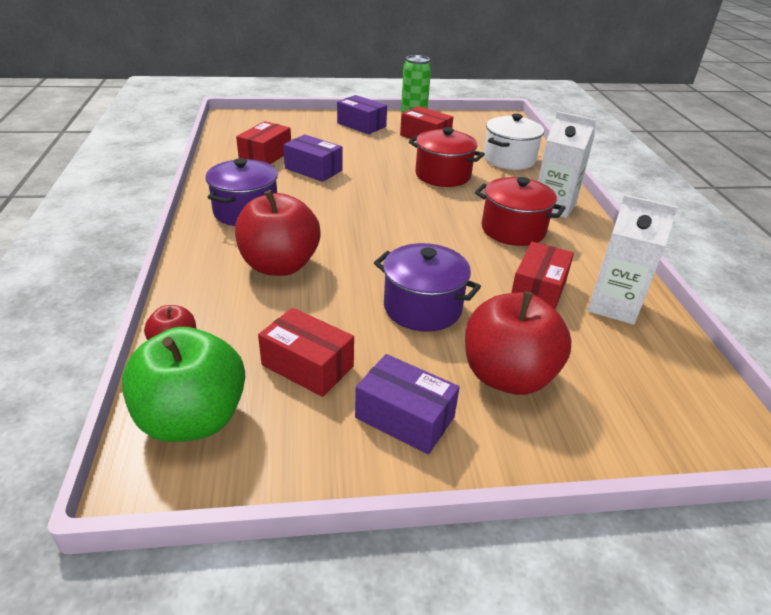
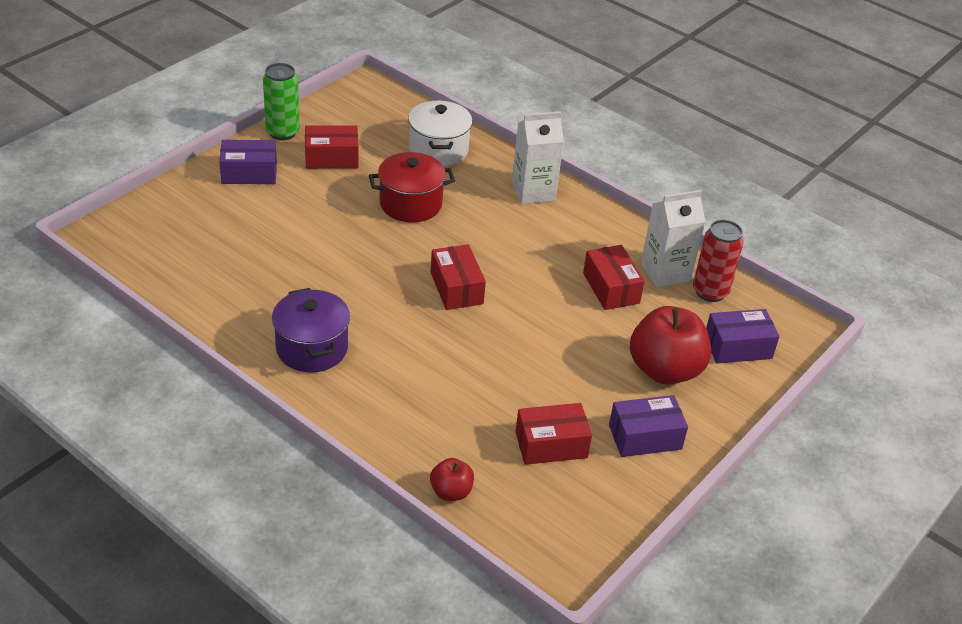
camera: 45 degrees left, 5 degrees up
green apple [122,327,245,442] -> none
red apple [235,190,321,276] -> none
red box [236,121,291,164] -> red box moved to [431,244,486,310]
purple box [283,134,343,182] -> purple box moved to [706,309,780,363]
purple pot [374,243,481,332] -> none
red pot [475,177,566,246] -> none
none -> red can [693,220,744,302]

